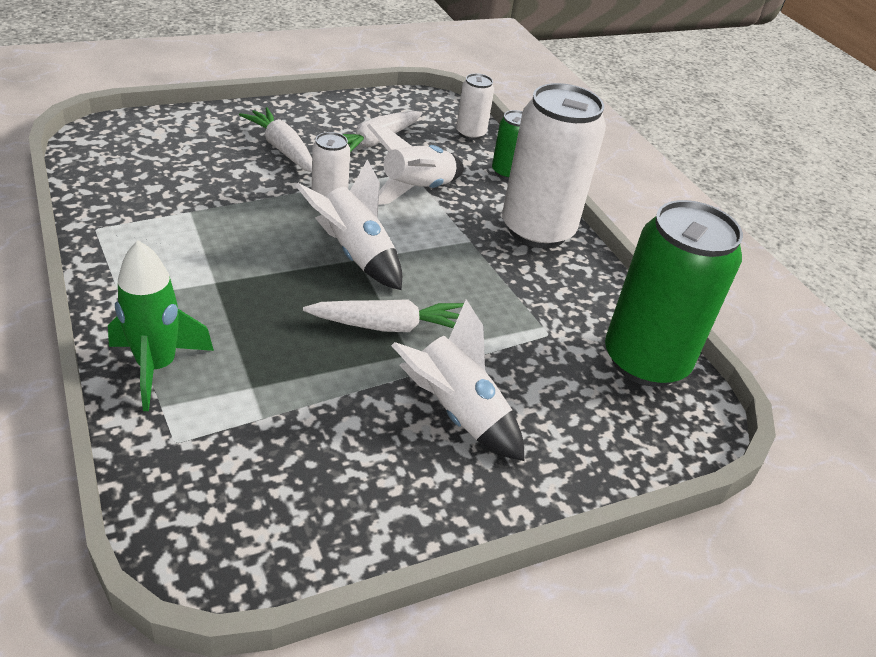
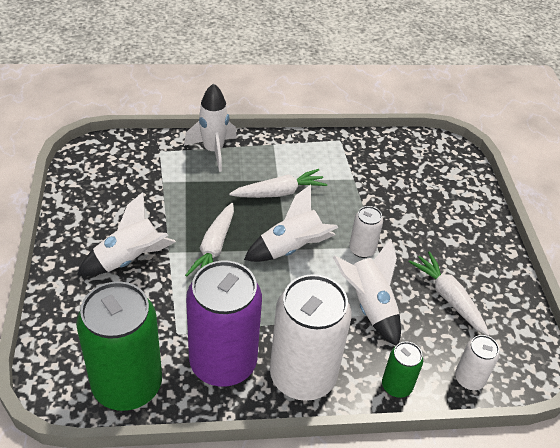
camera: 110 degrees right, 5 degrees up
green rocket [108,240,214,411] -> white rocket [184,83,237,172]
white carrot [239,107,312,172] -> white carrot moved to [229,169,327,198]
none -> purple can [186,260,262,387]

